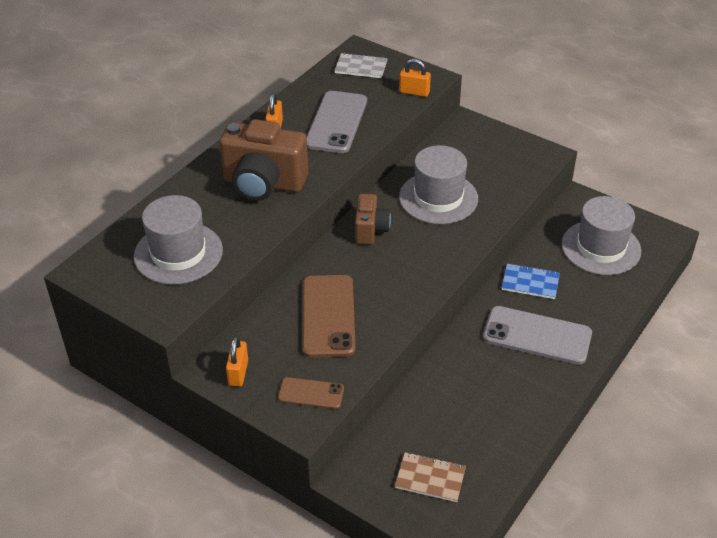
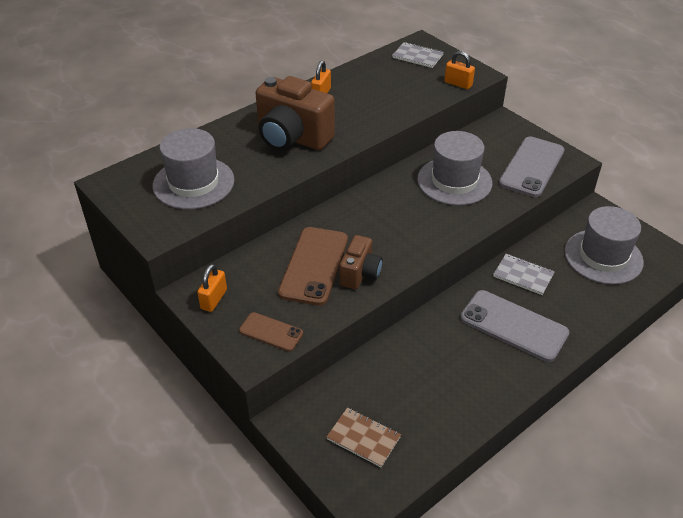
camera: 15 degrees right, 0 degrees up
grey phone [306,91,367,153] -> grey phone moved to [499,137,565,197]
brown camera [355,194,391,245] -> brown camera moved to [340,235,383,289]
blue notebook [502,263,560,299] -> grey notebook [493,254,555,295]

